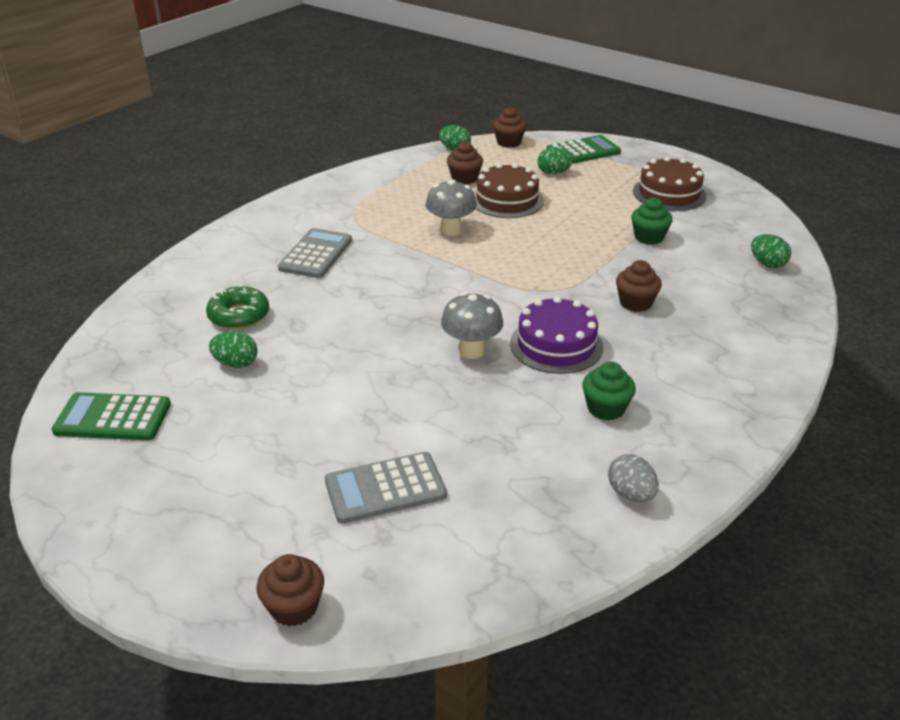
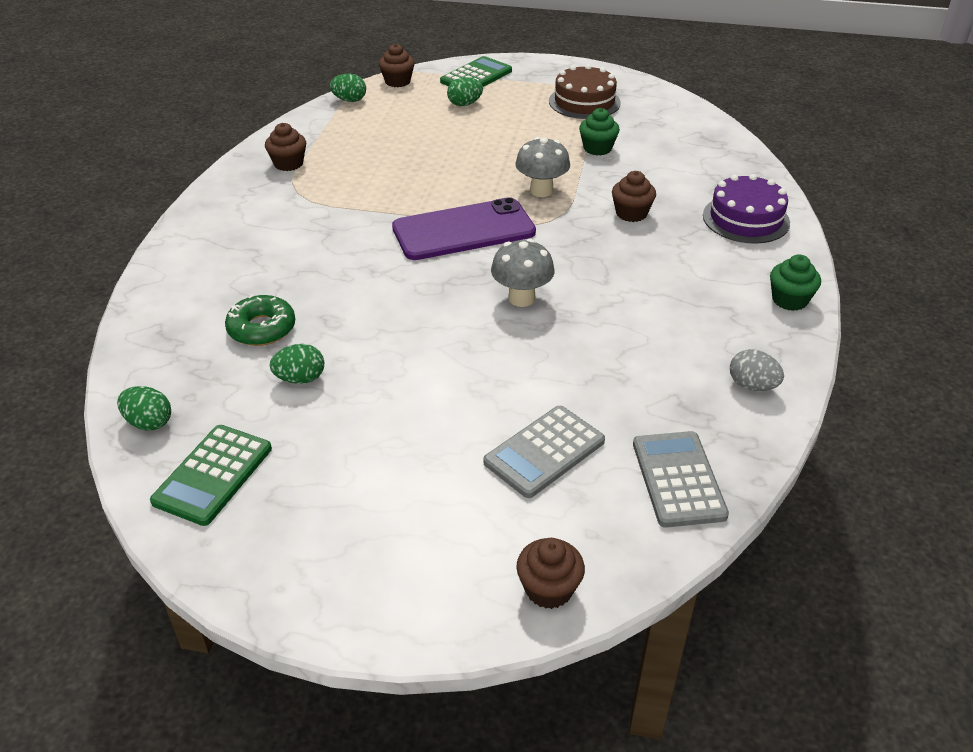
camera: 25 degrees left, 5 degrees up
green calculator [52,392,171,441] -> green calculator turned 45 degrees counterclockwise [150,425,272,526]
grey calculator [278,228,352,278] -> grey calculator moved to [633,431,729,528]
grey mushroom [426,179,477,236] -> grey mushroom moved to [516,137,570,197]
brown cupcake [447,141,483,185] -> brown cupcake moved to [265,123,306,171]
brown cake [474,163,544,218] -> none
purple cake [510,296,603,374] -> purple cake moved to [703,174,790,244]
green cupcake [582,361,636,421] -> green cupcake moved to [770,254,821,311]
green egg [751,234,791,268] -> green egg moved to [117,386,171,431]
none -> purple phone [392,197,536,260]

